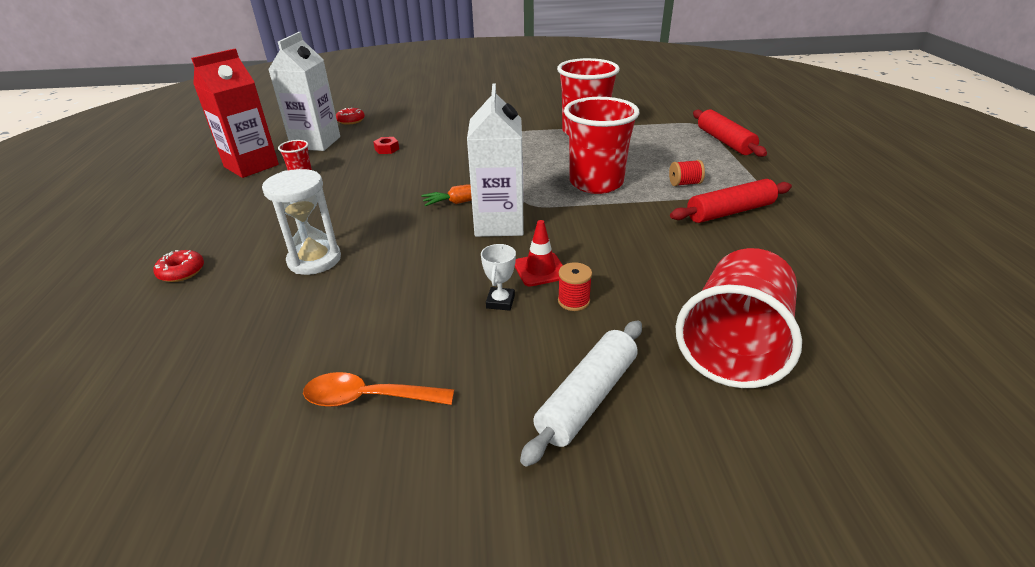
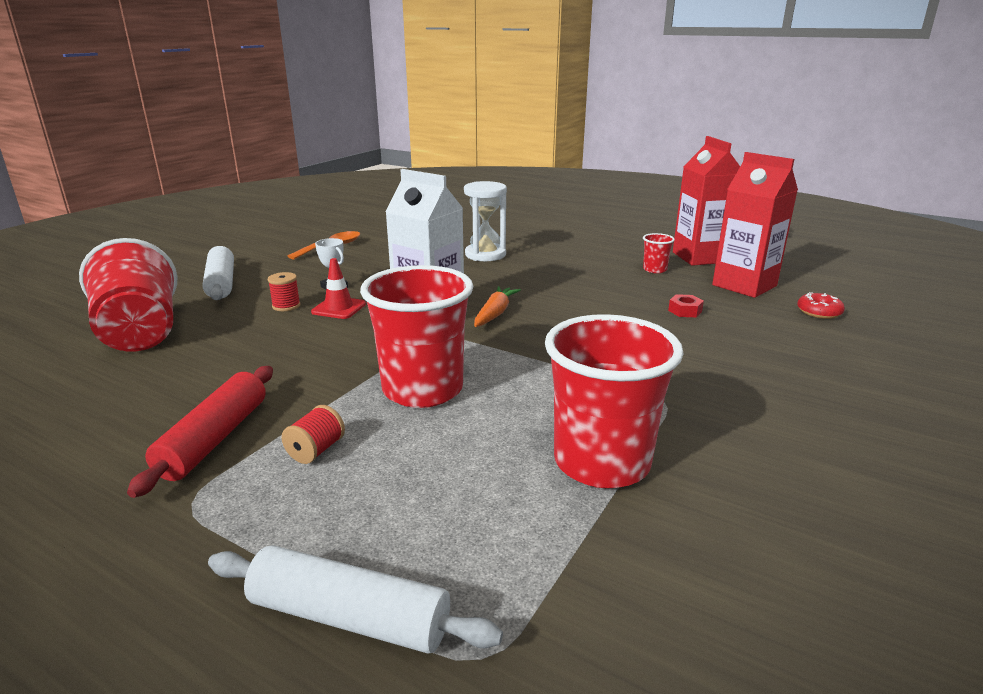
camera: 125 degrees right, 10 degrees down
red donut [153,250,204,282] -> none
white carton [268,32,340,151] -> red carton [712,152,798,298]
red rolling pin [693,110,767,157] -> white rolling pin [208,545,503,653]

